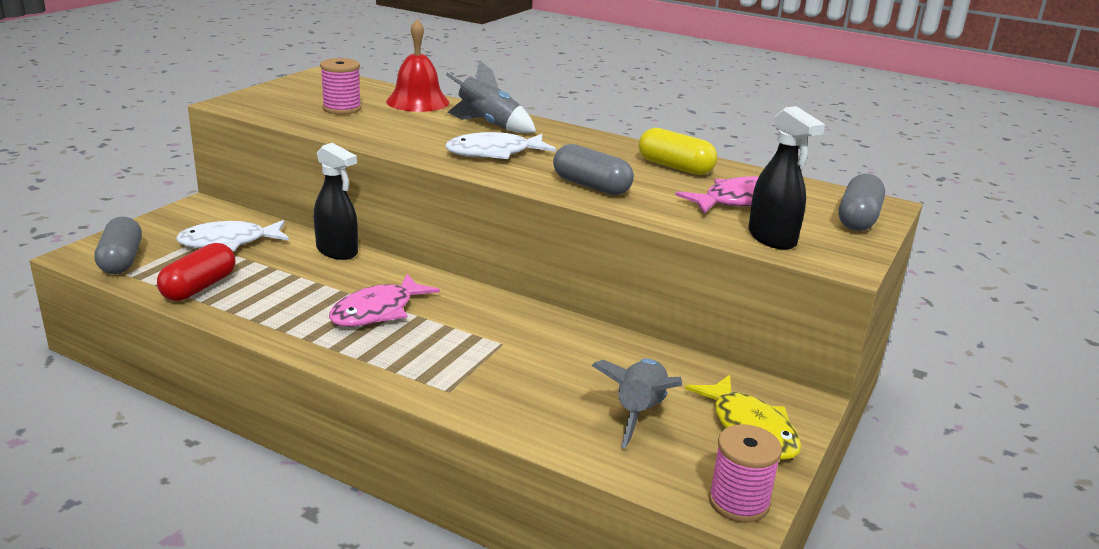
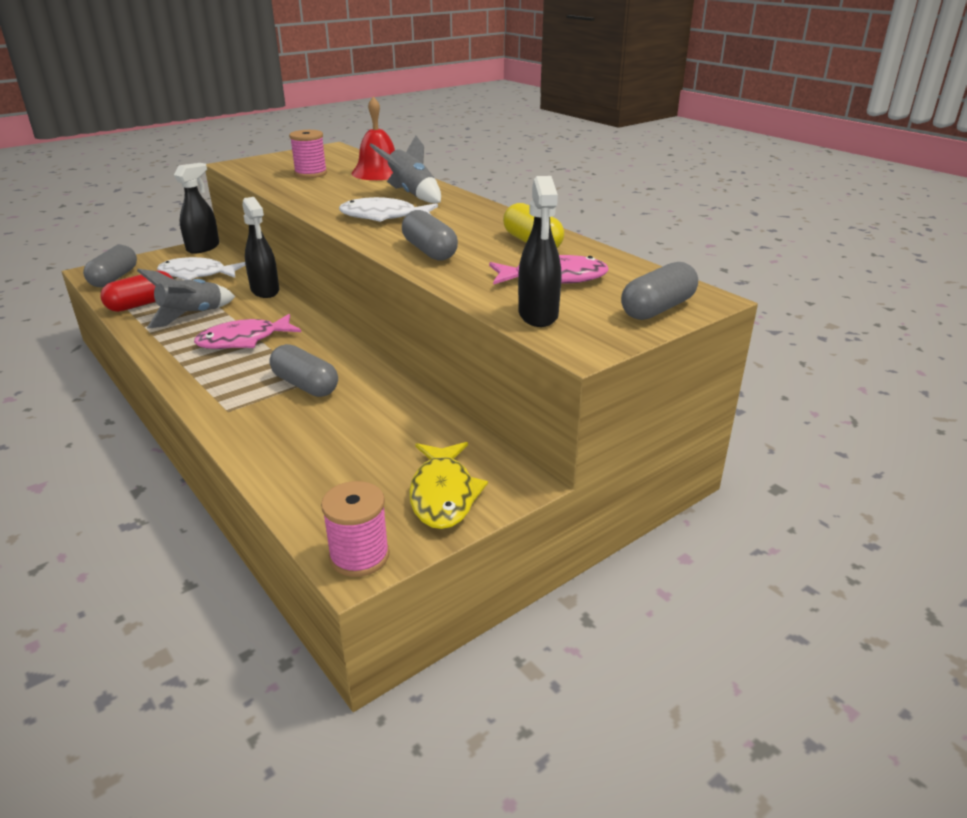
camera: 25 degrees right, 5 degrees up
grey rocket [592,358,682,449] -> grey rocket moved to [137,269,235,329]
none -> black spray bottle [174,163,219,254]
none -> grey capsule [270,344,338,397]

